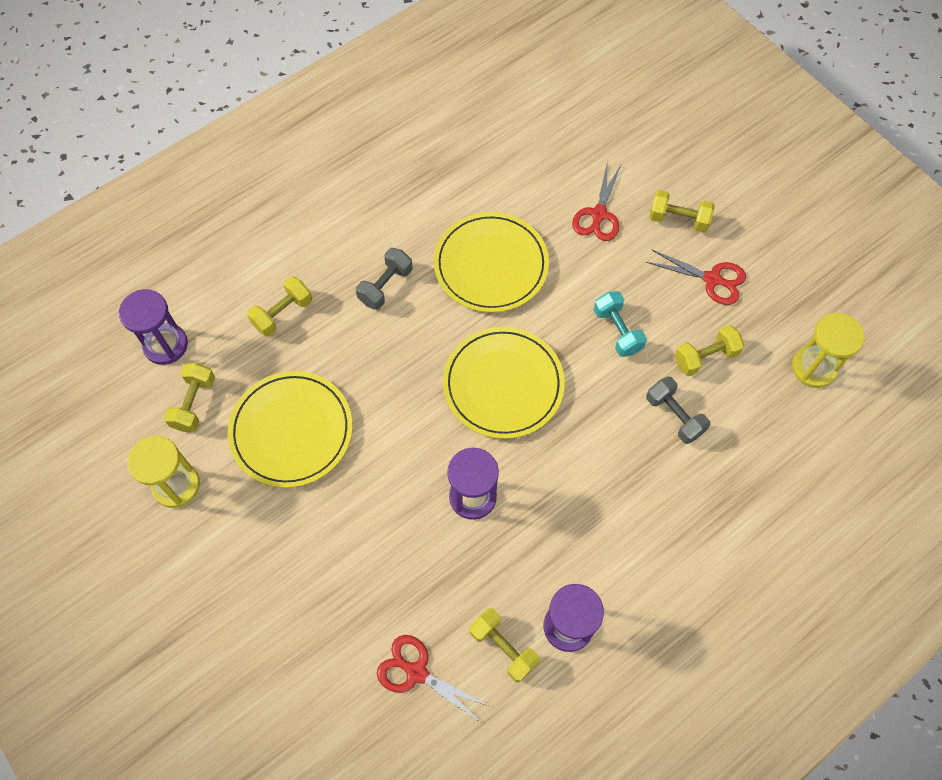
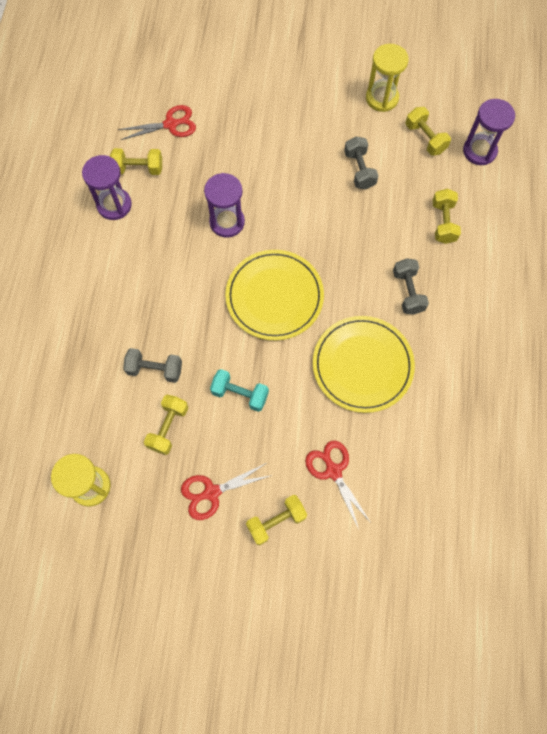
camera: 135 degrees right, 5 degrees up
yellow plate [228,371,353,488] -> grey dumbbell [344,137,378,189]

